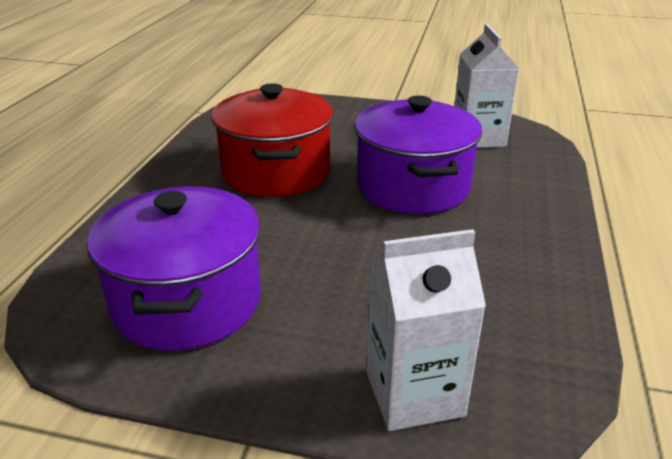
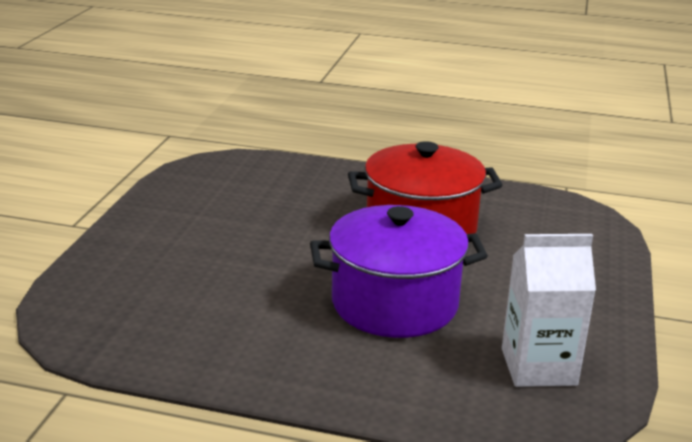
camera: 90 degrees right, 5 degrees down
purple pot [87,186,261,351] -> none
white carton [366,229,486,431] -> none

